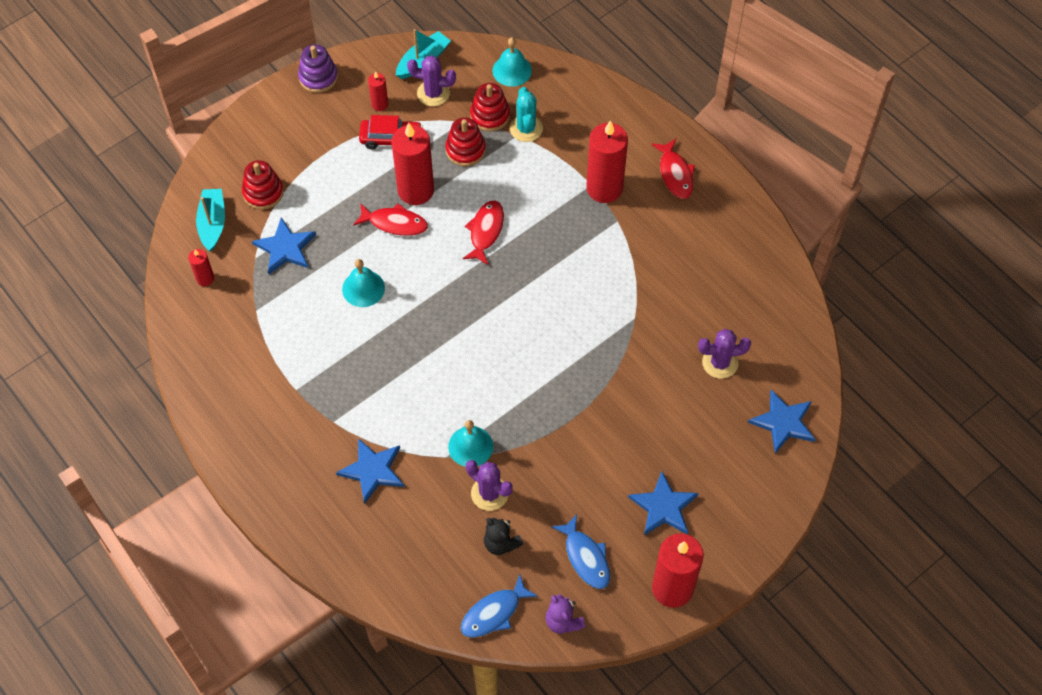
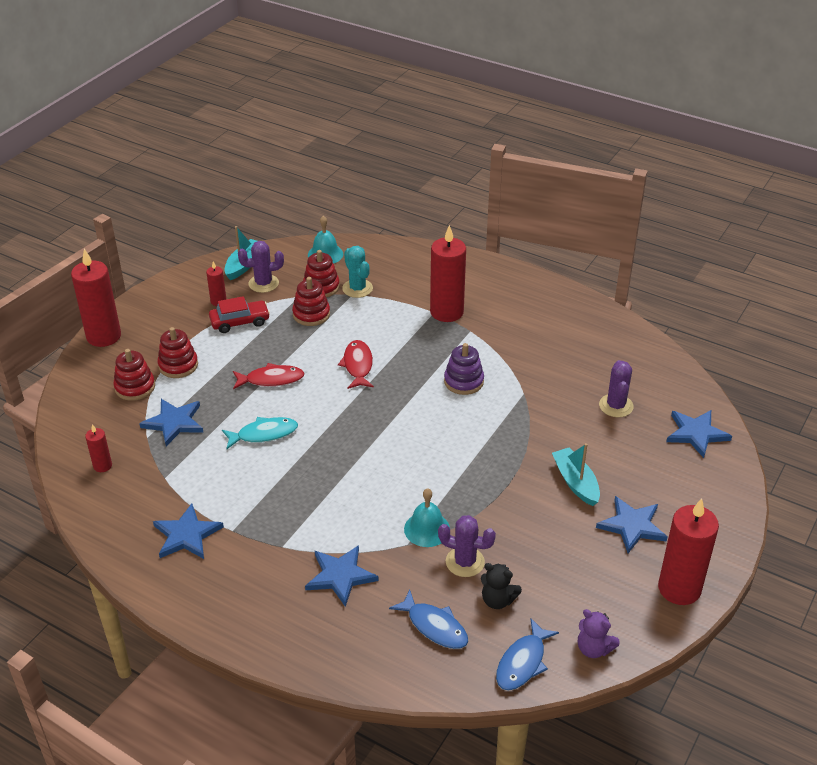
camera: 20 degrees left, 20 degrees down
turquoise boat [196,189,225,251] -> turquoise boat moved to [552,443,600,506]
purple stacking toy [298,44,338,93] -> purple stacking toy moved to [444,343,484,395]
turquoise bell [342,259,385,307] -> turquoise fish [222,417,298,449]
red candle [392,123,434,205] -> red candle moved to [71,249,121,347]
blue fish [552,514,610,589] -> blue fish moved to [389,590,468,649]
red fish [651,139,695,199] -> none
purple cactus [698,329,751,379] -> purple cactus turned 60 degrees counterclockwise [599,360,634,417]
none -> blue star [153,504,224,559]
none -> red stacking toy [157,327,198,378]

